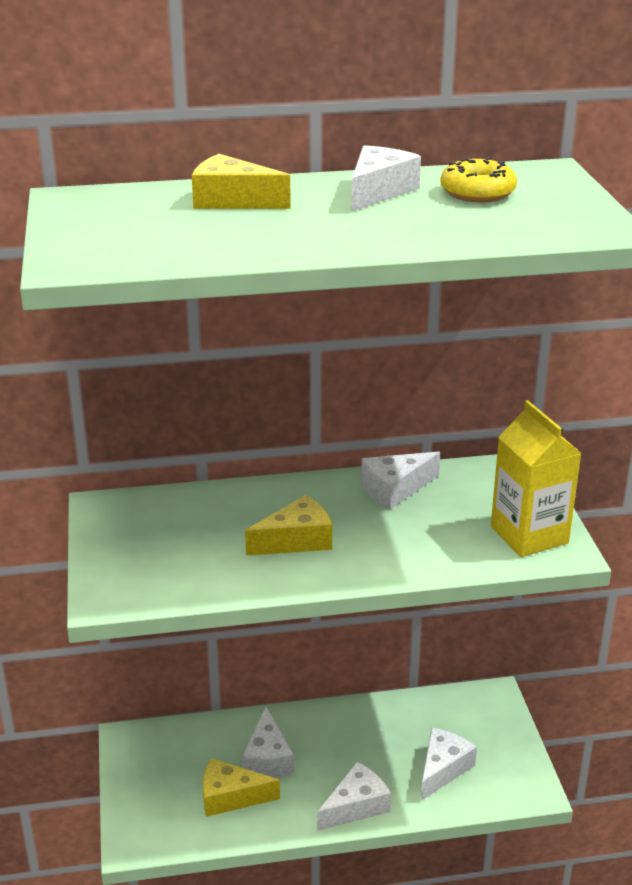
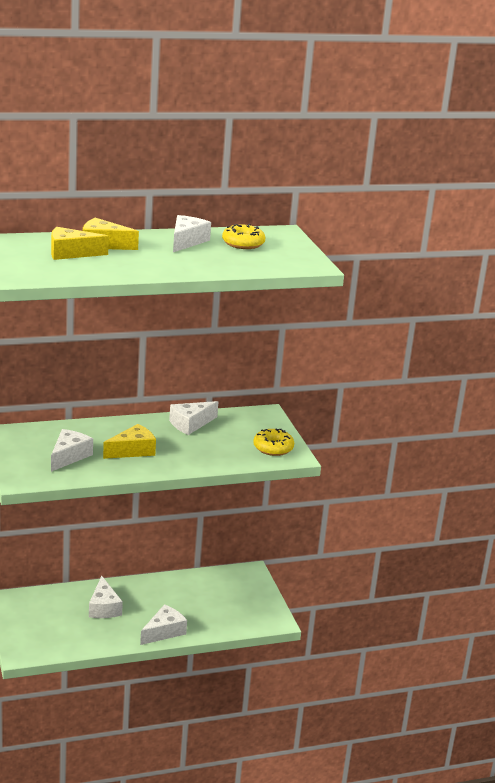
camera: 10 degrees left, 5 degrees down
yellow cheese [203,758,280,817] -> yellow cheese moved to [51,227,109,260]
white cheese [421,727,477,801] -> white cheese moved to [51,429,93,472]
yellow carton [491,400,581,557] -> yellow donut [253,429,294,456]

